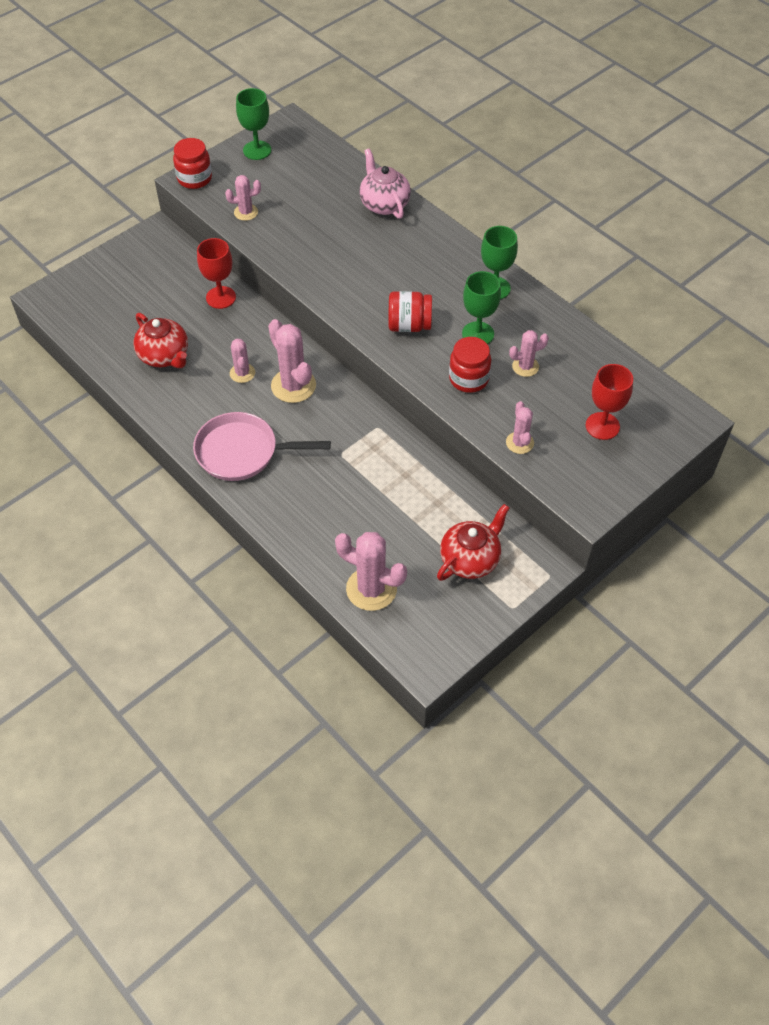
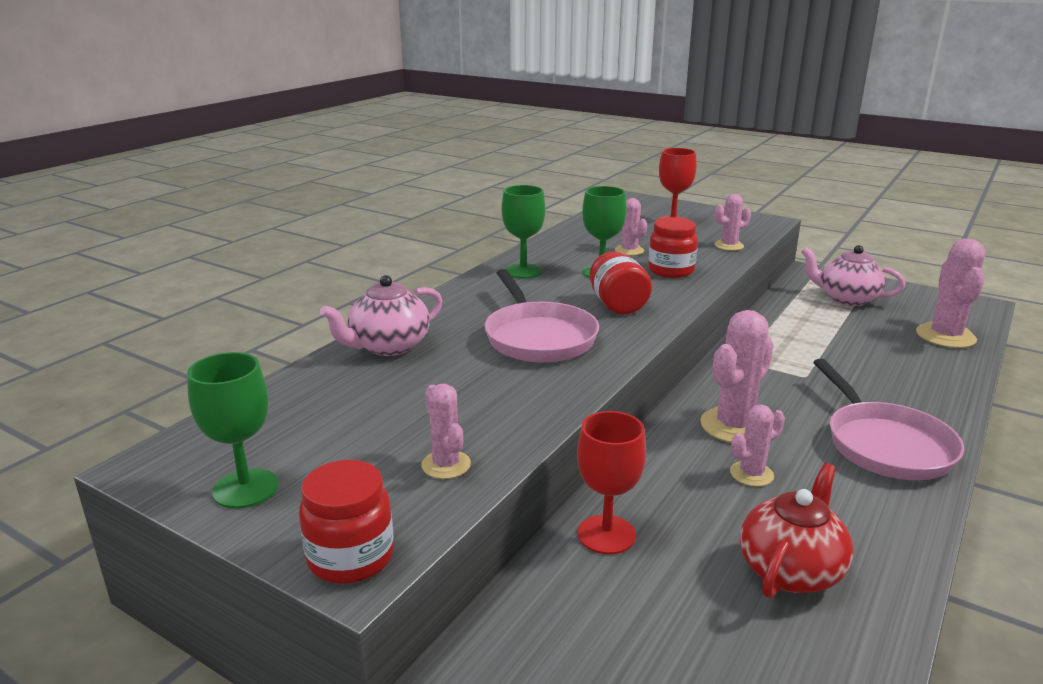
camera: 105 degrees left, 30 degrees down
red teapot [437,504,510,581] -> pink teapot [801,245,905,306]
none -> pink pan [485,269,599,362]

